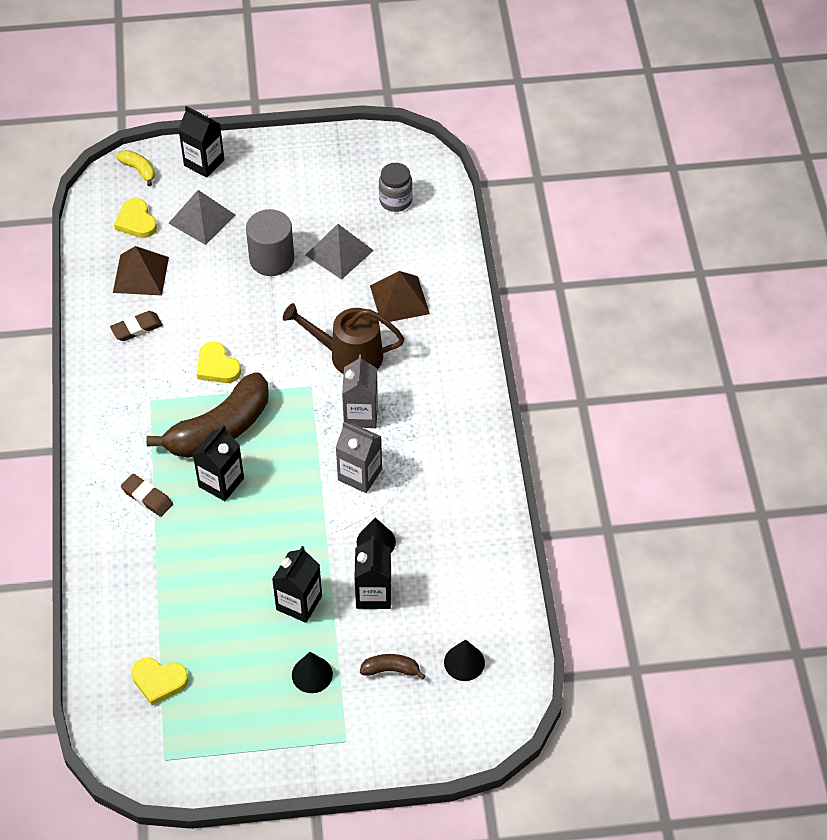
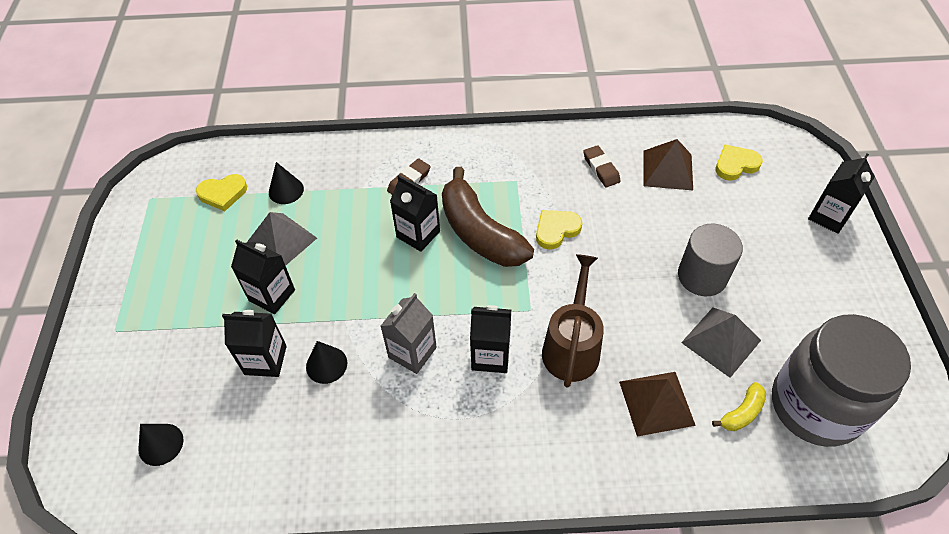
camera: 95 degrees right, 0 degrees up
yellow banana [116,150,155,186] -> yellow banana moved to [712,382,766,431]
yellow heart [131,658,189,705] -> yellow heart turned 120 degrees counterclockwise [196,174,247,211]
grey pyramid [168,190,236,245] -> grey pyramid moved to [247,212,317,266]
black cone [292,652,333,693] -> black cone moved to [269,162,304,204]
grey carton [342,354,378,428] -> black carton [470,305,511,373]
brown banana [360,654,426,679] -> none
grey jar [379,163,413,212] -> grey jar [772,314,911,447], size x2.20

